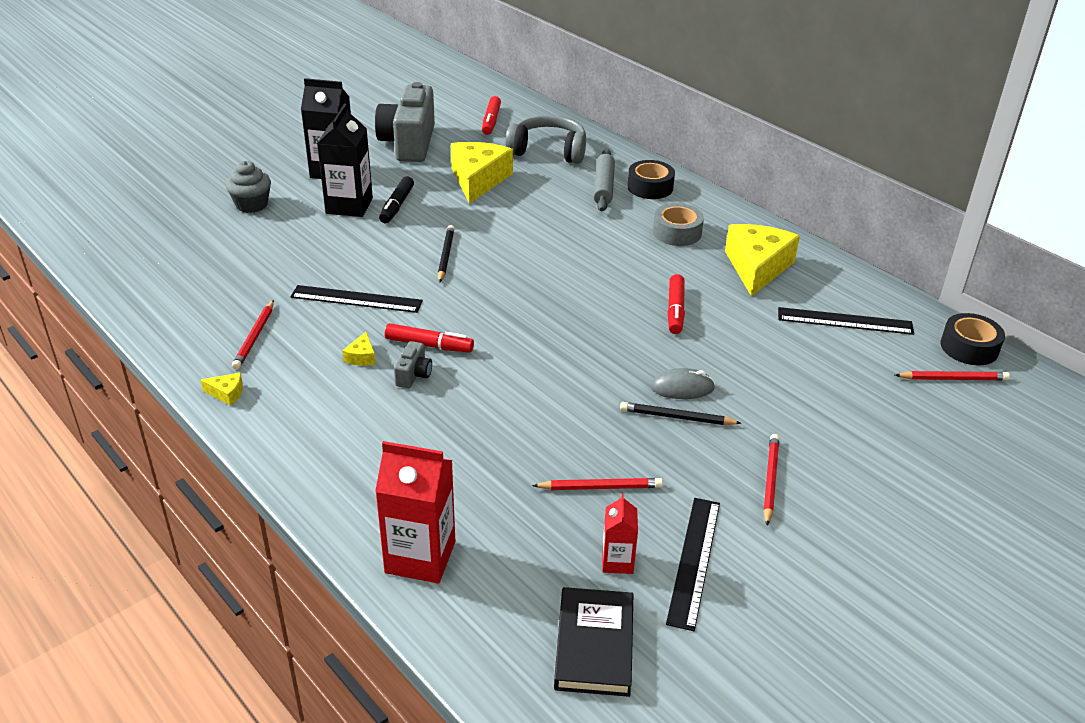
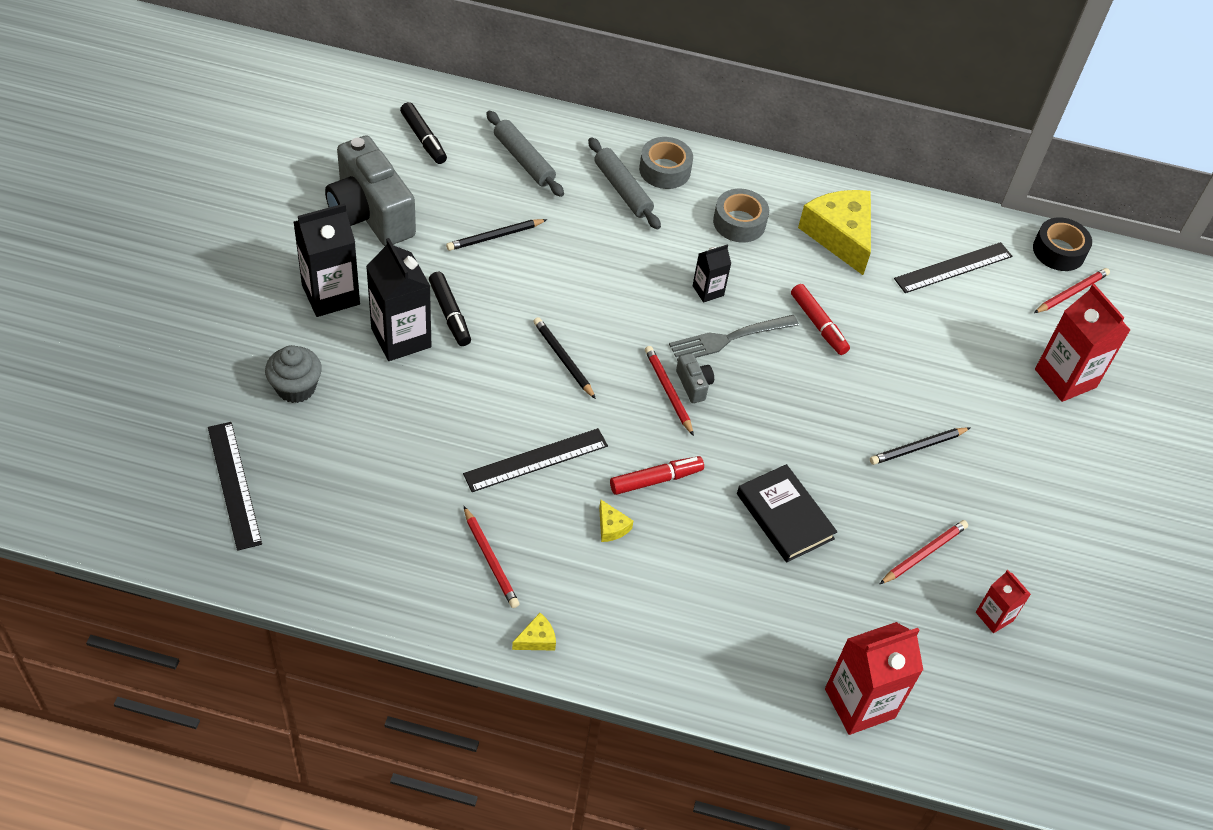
camera: 40 degrees left, 15 degrees up
grey camera [394,341,432,388] -> grey camera moved to [676,353,714,403]
yellow cheese [451,142,513,204] -> black pencil [446,219,547,251]
red marker [482,96,501,135] -> black marker [400,102,447,164]
grey headphones [505,115,586,164] -> grey rolling pin [486,111,564,197]
black book [554,587,633,697] -> black book moved to [737,464,837,562]
black tape [627,160,675,199] -> grey tape [639,137,693,189]
grey mouse [651,368,715,399] -> none
black ruler [666,498,720,631] -> black ruler moved to [208,422,262,551]
red pencil [763,434,779,526] -> red pencil moved to [645,346,694,436]
none -> grey fork [669,315,799,361]
none -> black carton [693,244,731,302]
none -> red carton [1035,284,1130,402]

